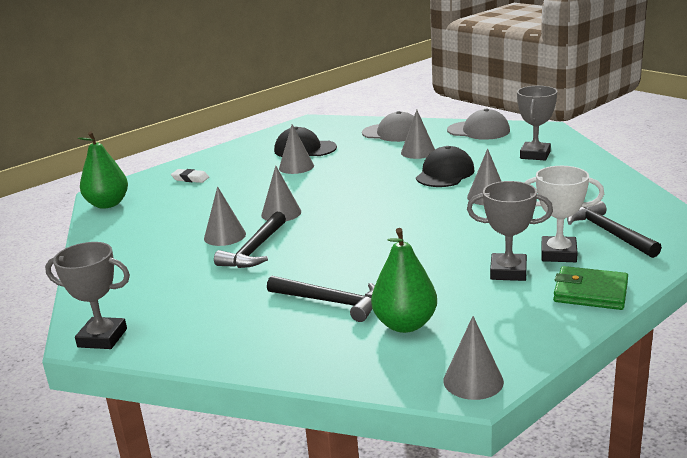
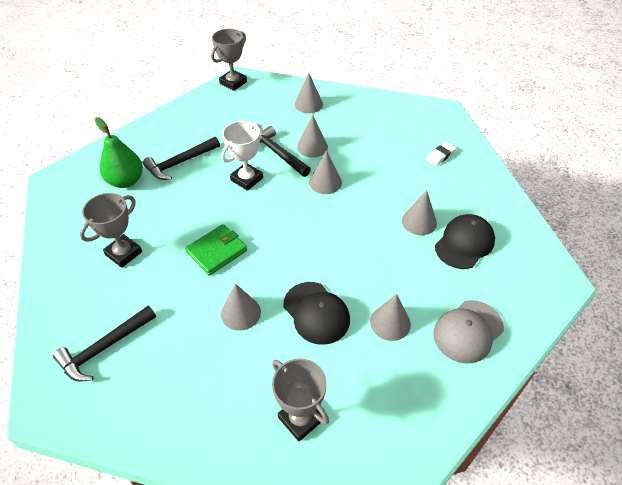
camera: 115 degrees right, 25 degrees up
green pear [78,131,128,209] -> none
grey cone [443,316,504,400] -> grey cone moved to [295,72,323,113]
grey cap [447,108,510,140] -> none
white trophy [524,166,604,262] -> white trophy moved to [221,121,263,191]
green wallet [553,266,628,310] -> green wallet moved to [185,224,247,276]
black hammer [567,201,662,258] -> black hammer turned 135 degrees clockwise [53,306,156,382]

